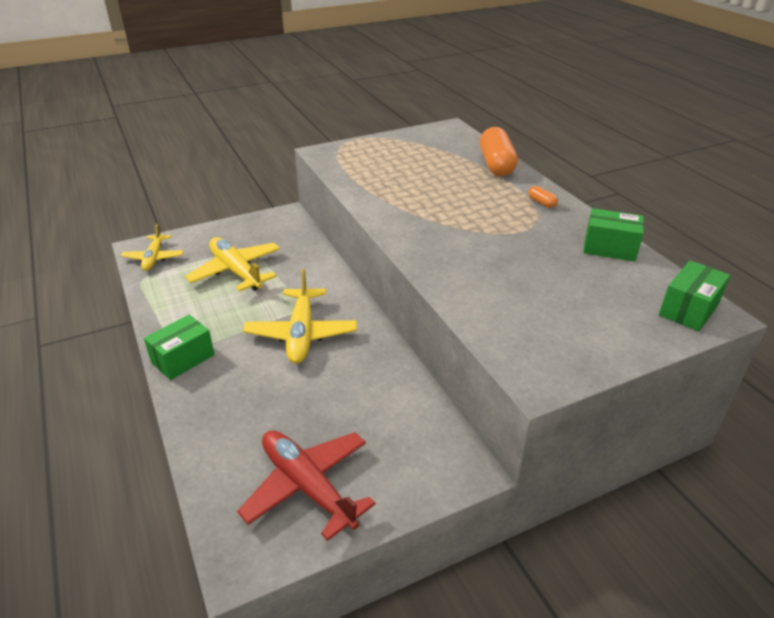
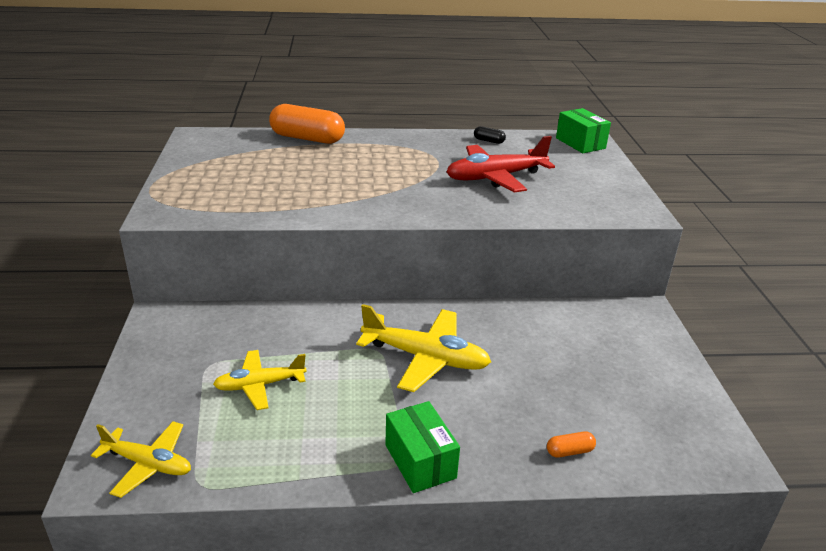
camera: 70 degrees left, 5 degrees down
yellow plane [185,237,280,292] -> yellow plane [213,350,307,410], size x0.63
red plane [237,430,376,541] -> red plane moved to [446,136,555,193]
orange capsule [528,186,558,208] -> orange capsule moved to [547,432,596,457]
green box [583,208,644,262] -> black capsule [474,126,506,144]

